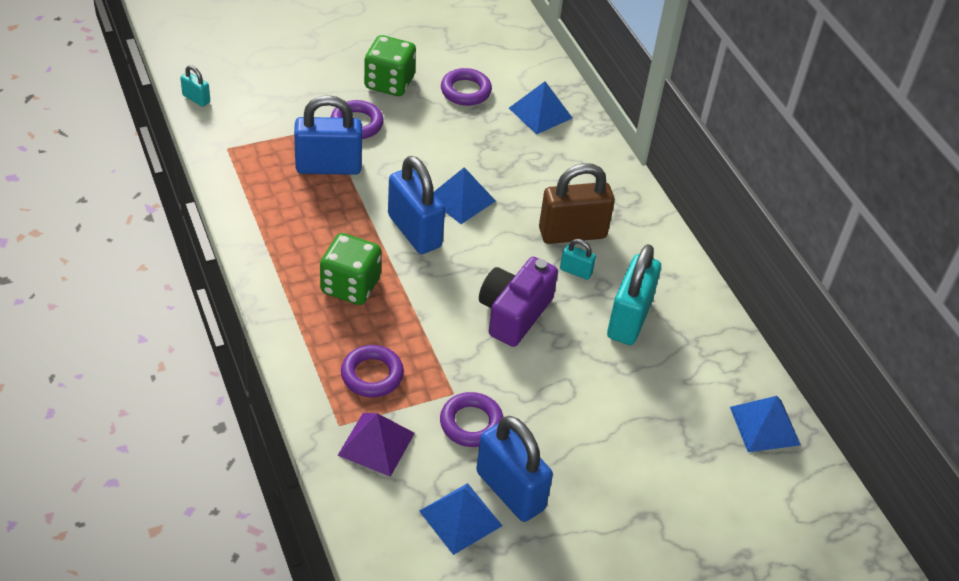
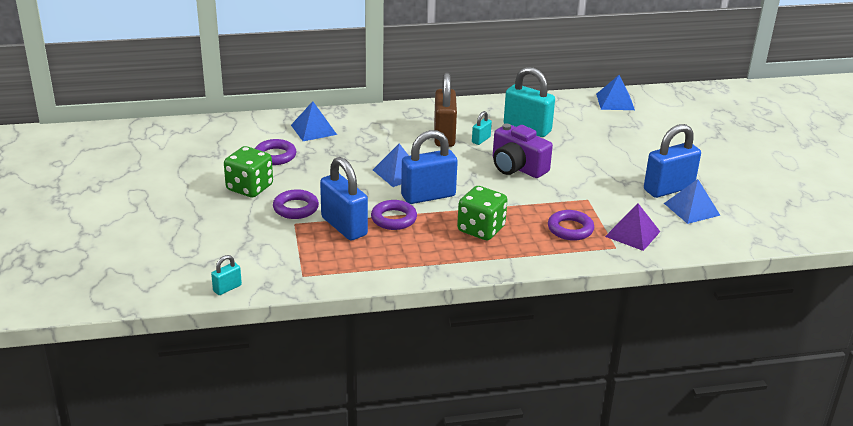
camera: 75 degrees left, 15 degrees down
blue padlock [294,95,362,175] -> blue padlock turned 45 degrees counterclockwise [320,157,368,240]
purple ring [440,392,504,447] -> purple ring moved to [371,200,417,230]

